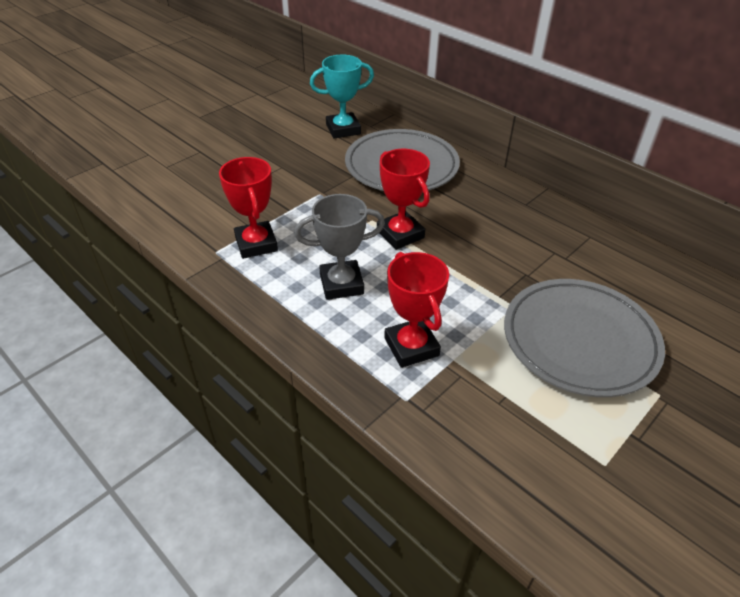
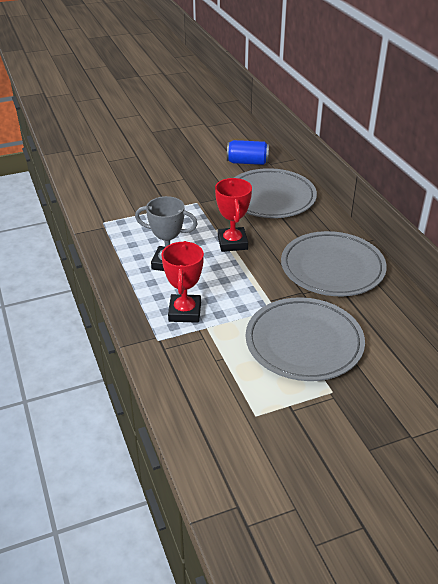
camera: 25 degrees right, 5 degrees down
red trophy [219,157,278,259] -> none
turquoise trophy [310,55,374,139] -> blue can [227,140,269,165]
none -> grey plate [281,231,387,296]

